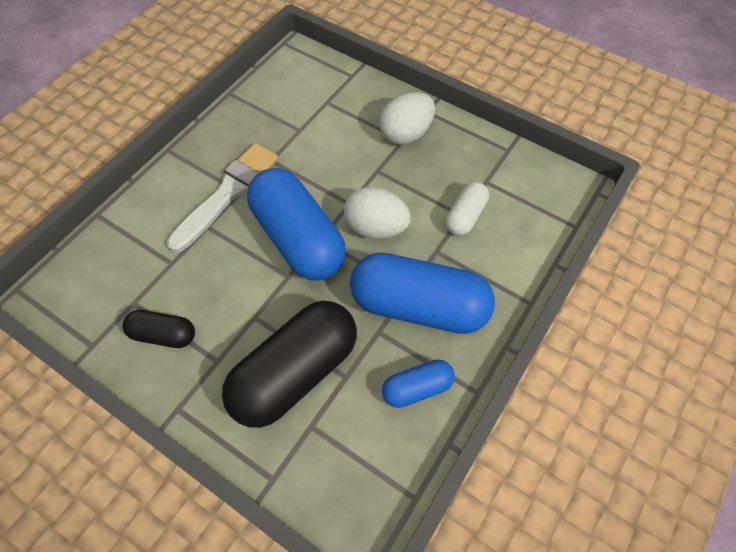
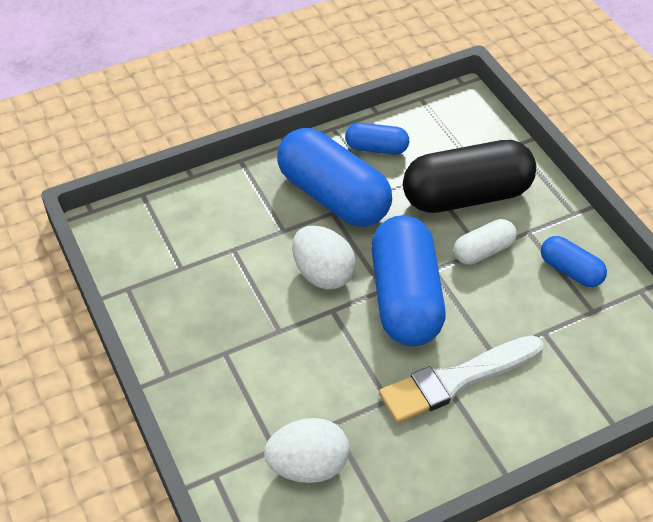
camera: 150 degrees left, 10 degrees down
black capsule [123,310,195,348] -> blue capsule [541,236,607,287]
white egg [379,92,435,145] -> white egg moved to [264,418,349,483]
white capsule [446,182,489,236] -> white capsule moved to [454,219,517,265]

